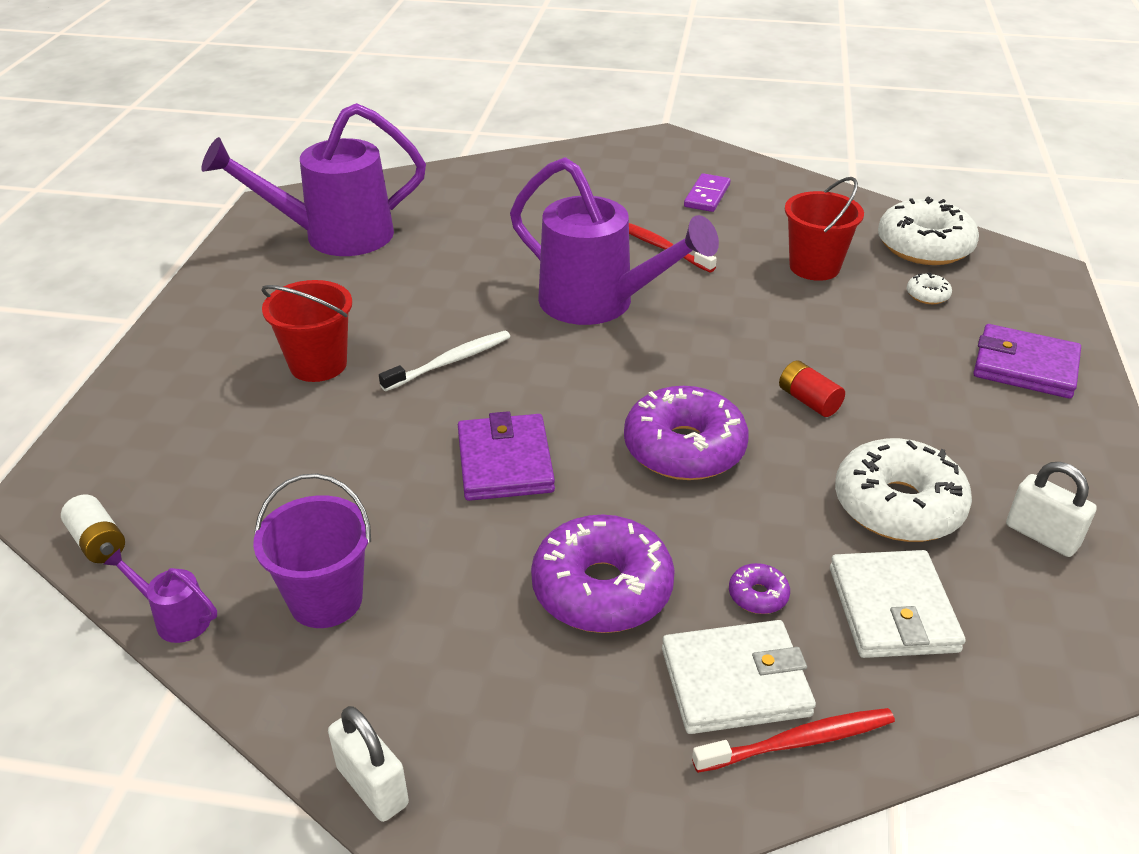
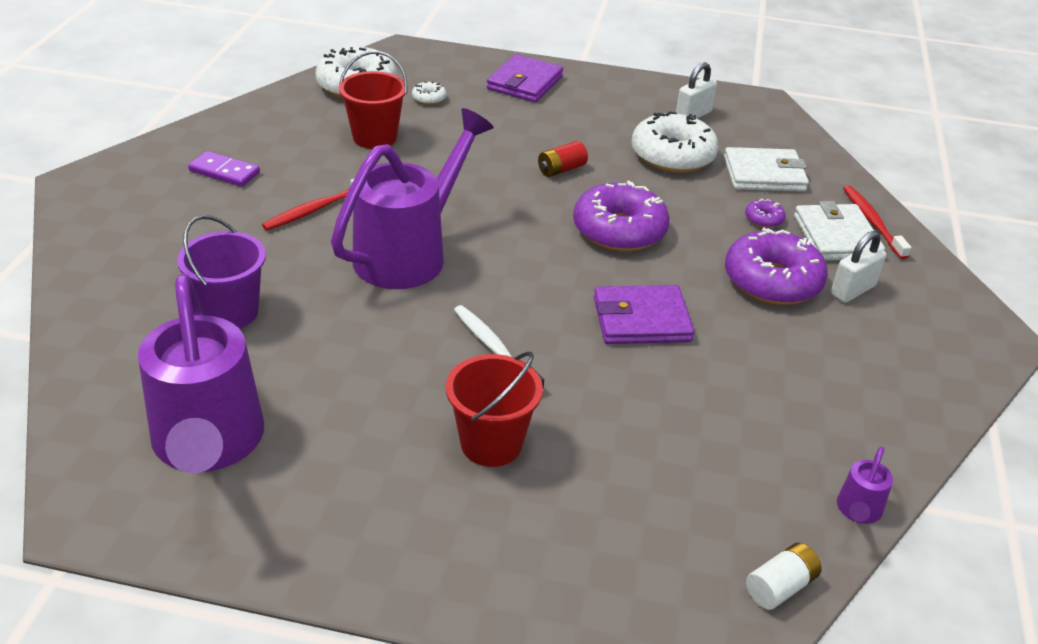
camera: 90 degrees left, 0 degrees up
purple bucket [253,473,371,628] -> purple bucket moved to [177,215,266,328]
white padlock [328,706,409,822] -> white padlock moved to [831,231,886,303]

